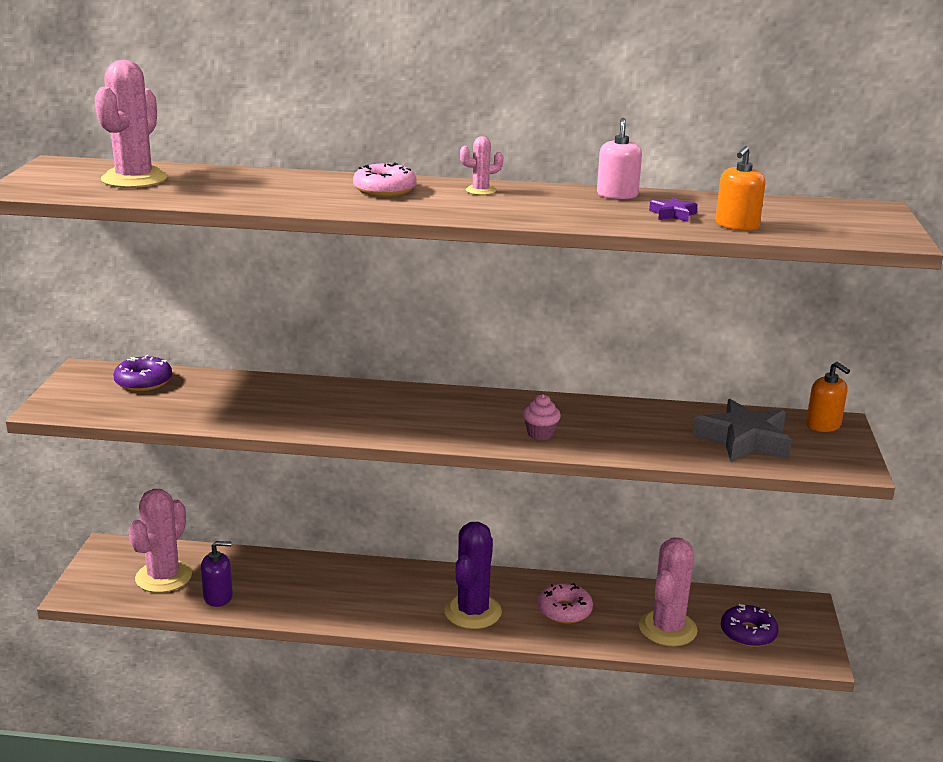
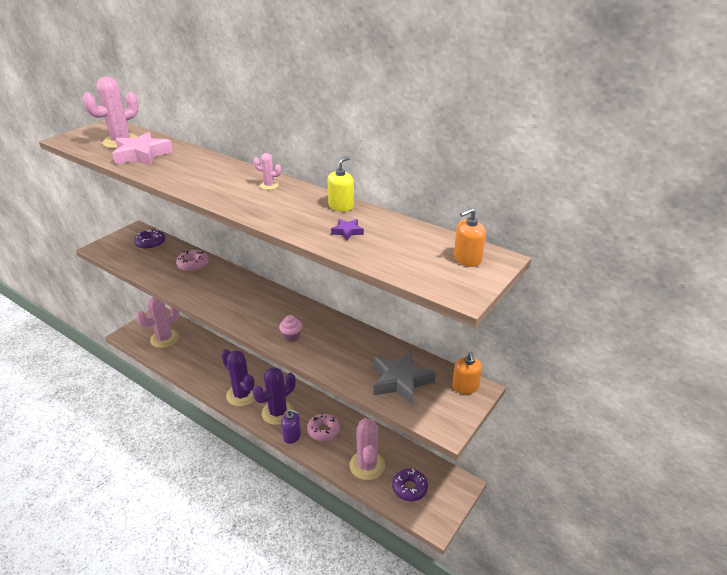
camera: 30 degrees right, 10 degrees up
purple soap dispenser [201,541,233,607] -> purple soap dispenser moved to [281,409,301,444]
pink donut [353,163,417,197] -> pink donut moved to [176,250,209,272]
pink soap dispenser [597,118,642,199] -> yellow soap dispenser [328,157,354,212]
pink cactus [639,538,698,646] -> pink cactus turned 60 degrees counterclockwise [349,418,385,480]
orange soap dispenser [716,146,765,231] -> orange soap dispenser moved to [454,208,486,267]
none -> pink star [112,132,173,166]
none -> purple cactus [221,349,255,407]

